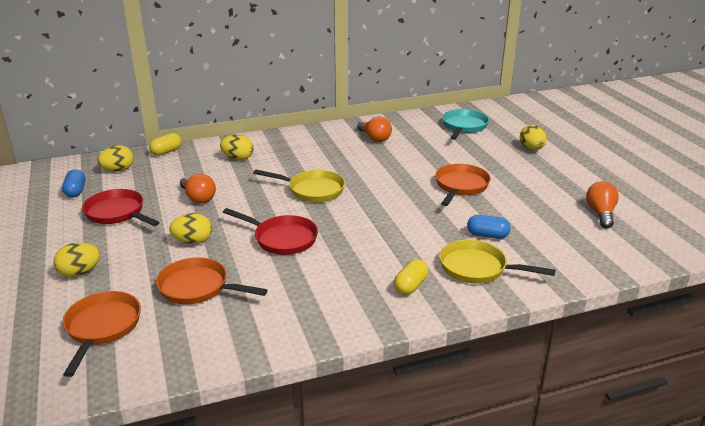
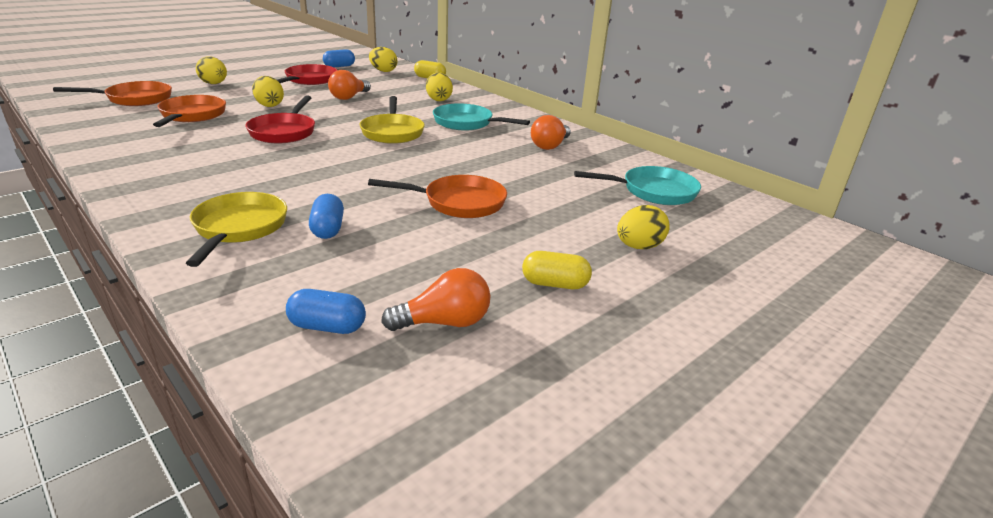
camera: 65 degrees right, 0 degrees up
yellow capsule [394,259,429,295] -> yellow capsule moved to [522,251,592,289]
none -> blue capsule [286,289,366,334]
none -> turquoise pan [433,103,530,130]

